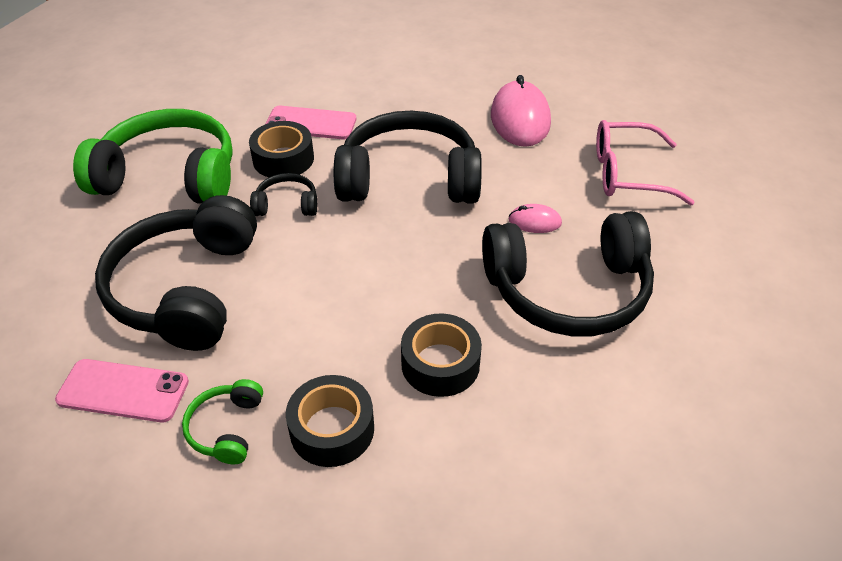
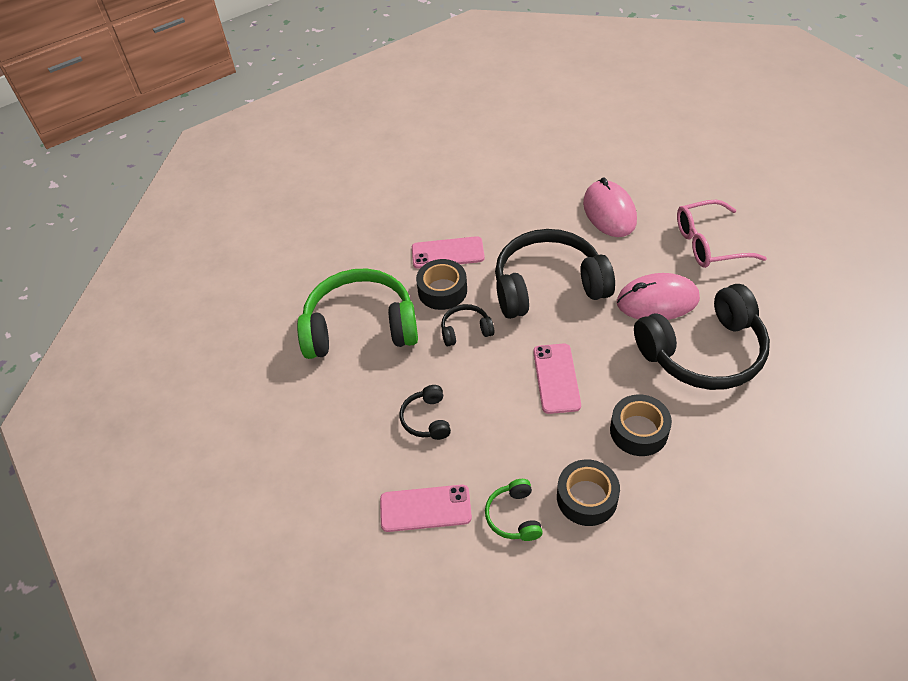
camera: 10 degrees left, 5 degrees up
black headphones [95,195,257,351] -> black headphones [400,385,451,440], size x0.44
pink mouse [508,204,562,233] -> pink mouse [617,273,700,320], size x2.03
none -> pink phone [533,343,581,414]

